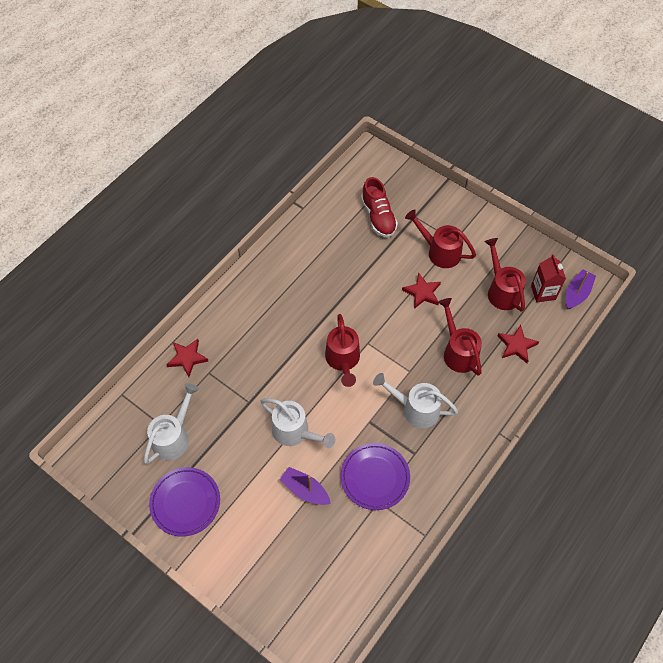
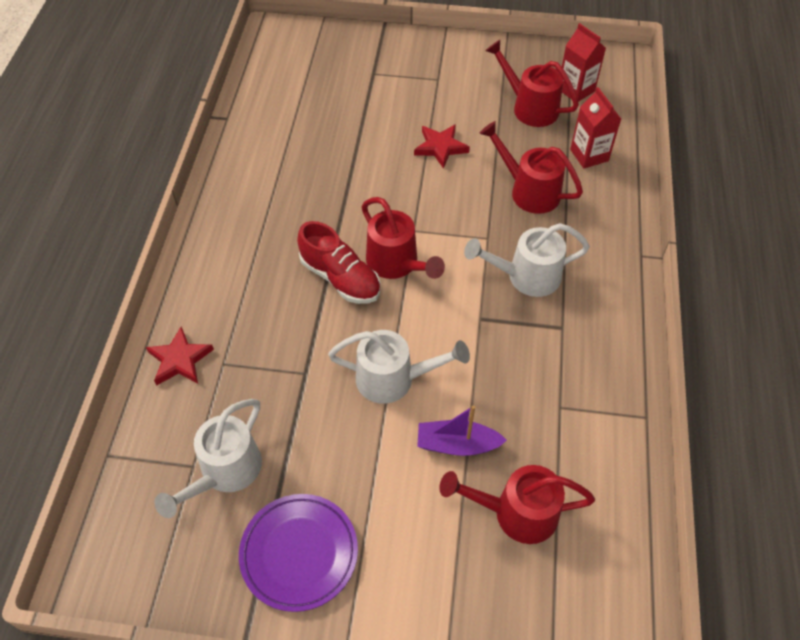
camera: 30 degrees left, 5 degrees down
white watering can [144,383,199,464] -> white watering can turned 150 degrees counterclockwise [154,399,262,518]
purple plate [341,443,410,510] -> none
red shoe [361,177,398,238] -> red shoe moved to [297,221,381,304]
red watering can [405,209,476,268] -> red watering can moved to [439,465,595,544]
red star [497,325,539,363] -> red carton [570,87,621,168]
purple boat [566,270,596,309] -> none

